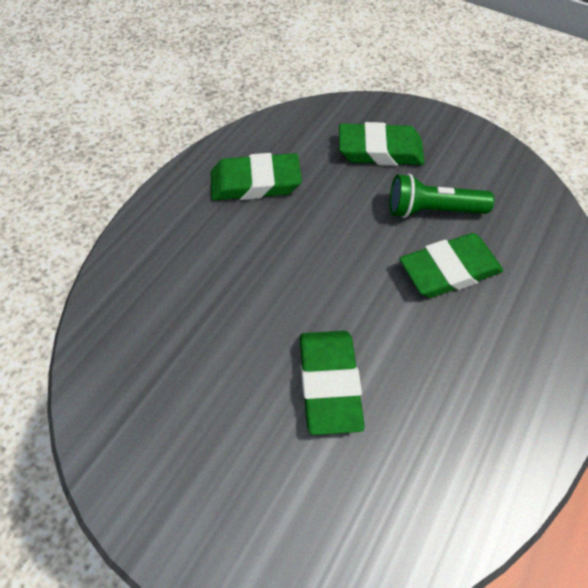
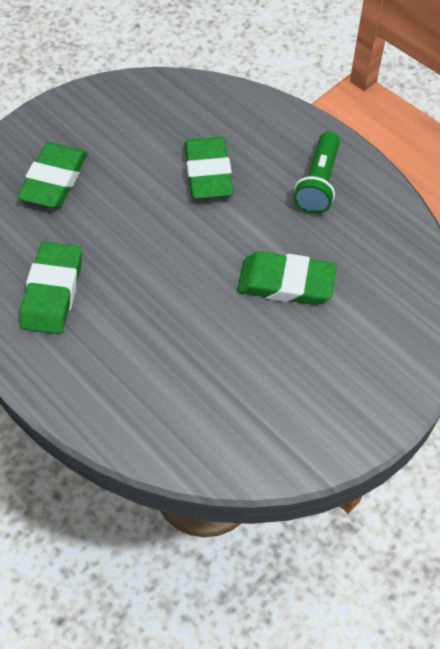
camera: 75 degrees left, 0 degrees up
green flashlight [390,174,494,218] -> green flashlight moved to [293,132,340,214]

